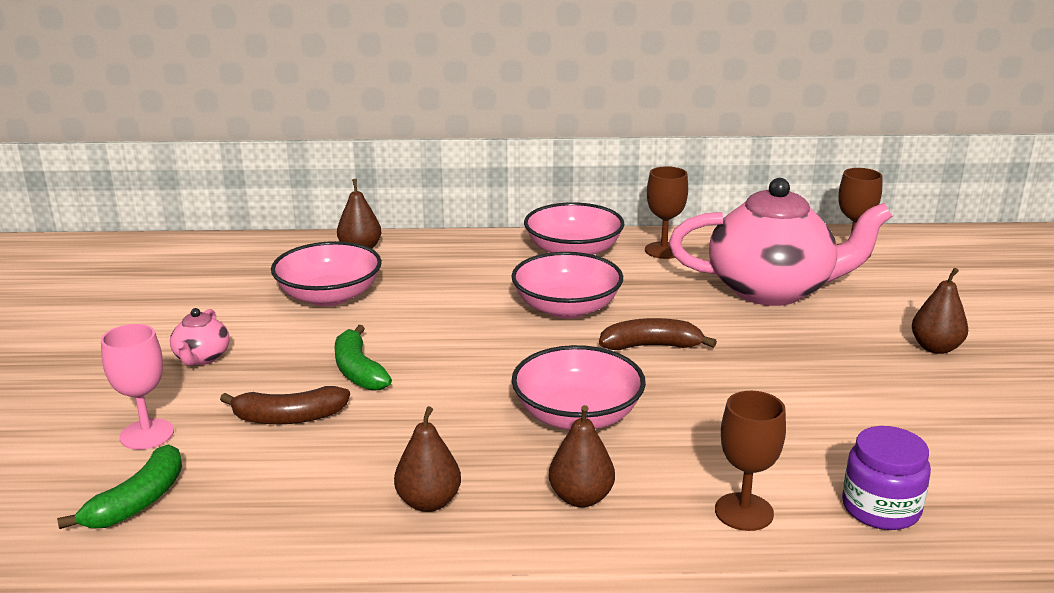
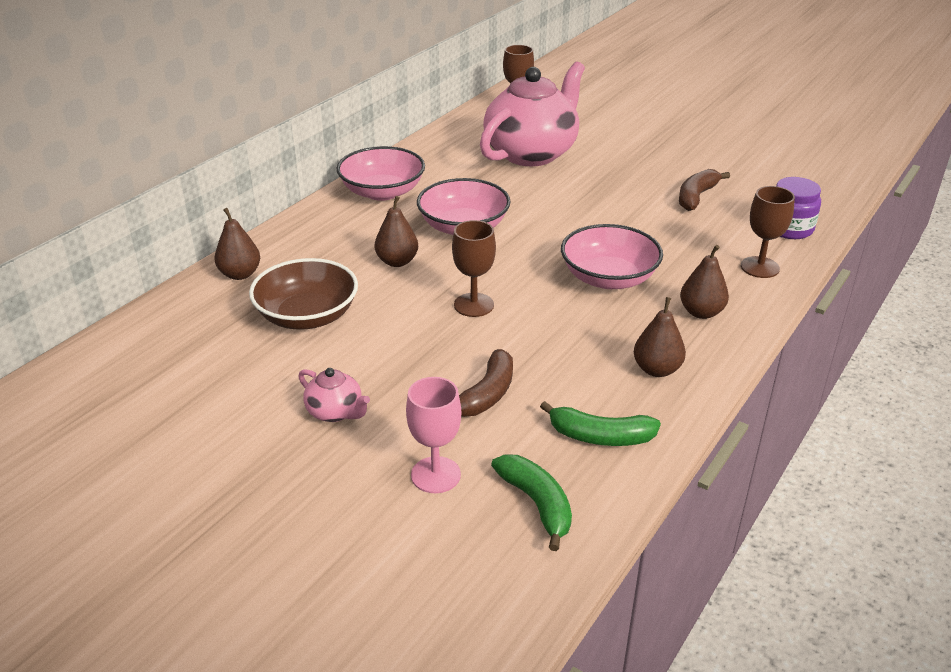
camera: 55 degrees left, 10 degrees up
pink bowl [271,241,382,306] -> brown bowl [249,258,358,330]
green banana [335,325,392,391] -> green banana moved to [540,401,661,446]
brown banana [599,318,717,350] -> brown banana moved to [679,169,730,211]
brown goblet [645,166,688,259] -> brown goblet moved to [452,220,496,317]
brown pear [912,268,968,354] -> brown pear moved to [375,196,418,267]

